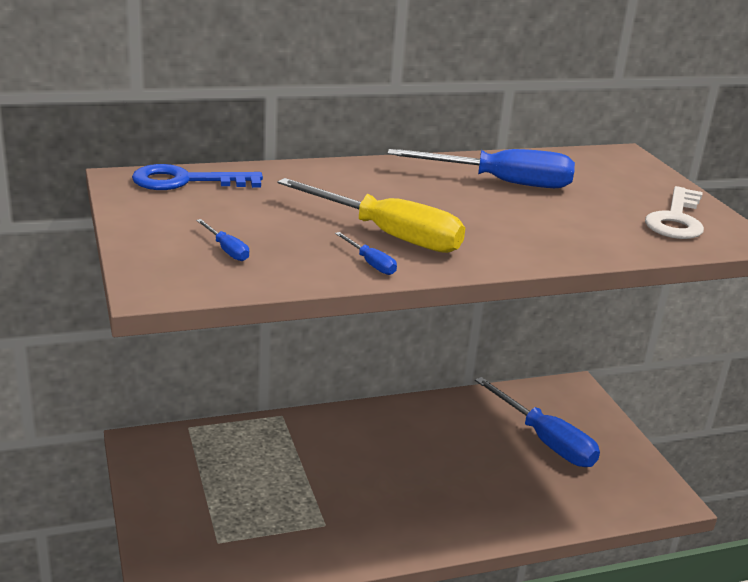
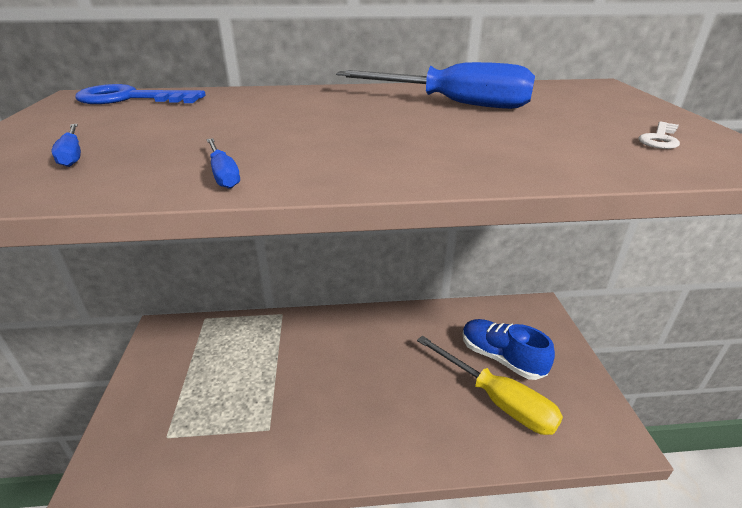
camera: 15 degrees right, 5 degrees up
yellow screwdriver [278,178,465,253] -> yellow screwdriver moved to [417,336,563,435]
blue screwdriver [475,377,600,467] -> blue shoe [462,319,555,380]
white key [645,186,704,239] -> white key [638,122,680,149], size x0.51

